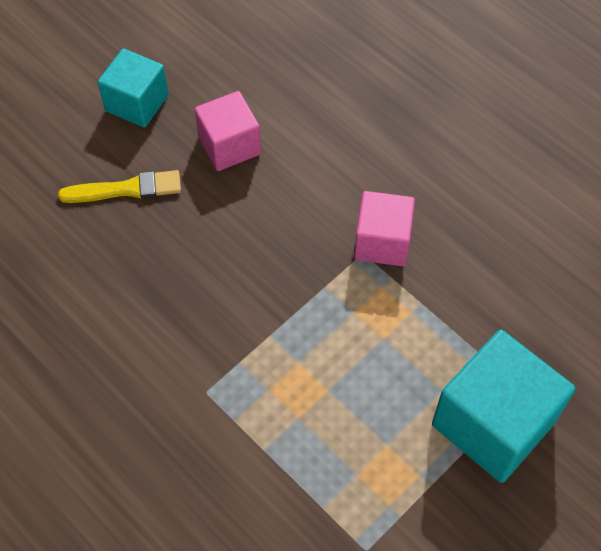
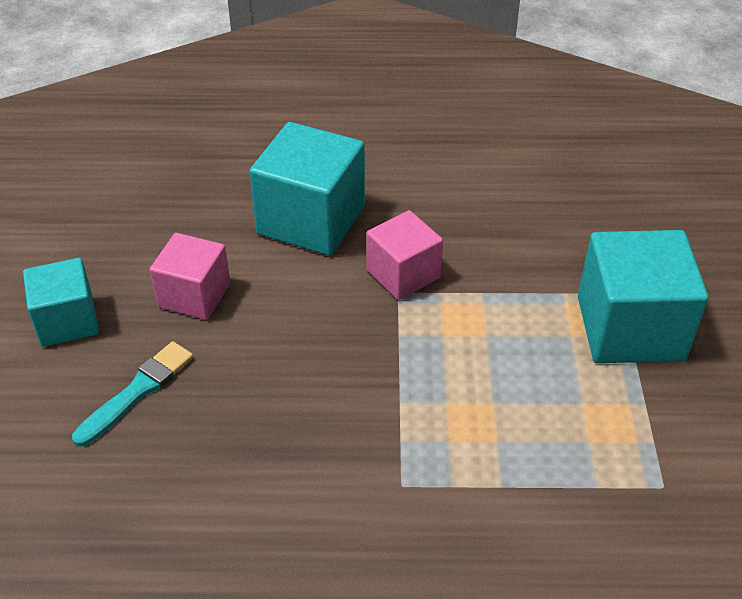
camera: 45 degrees left, 15 degrees down
yellow brush [58,170,181,203] -> turquoise brush [72,341,193,446]
none -> turquoise cube [250,122,365,256]

